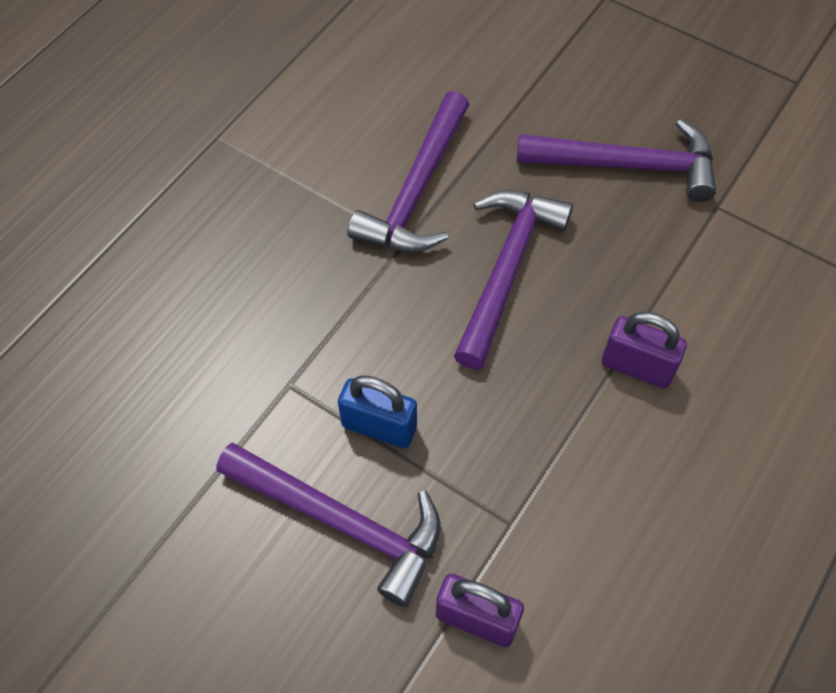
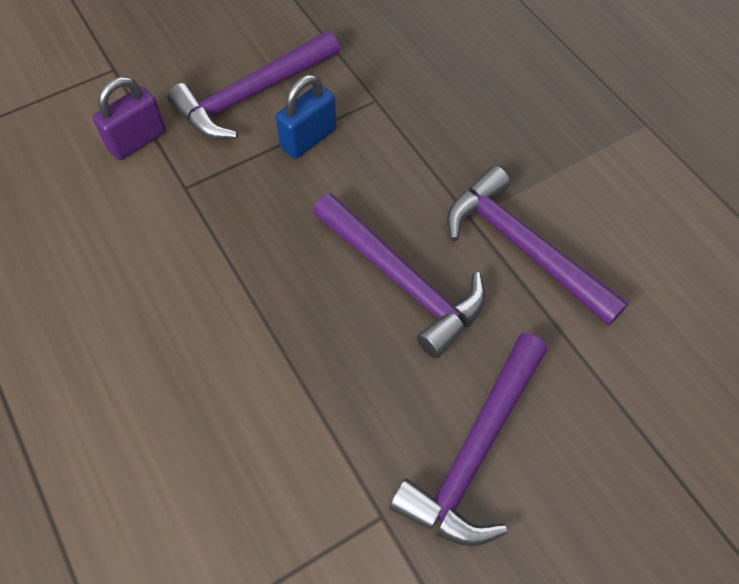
camera: 115 degrees right, 0 degrees up
purple padlock [602,312,687,388] -> none

